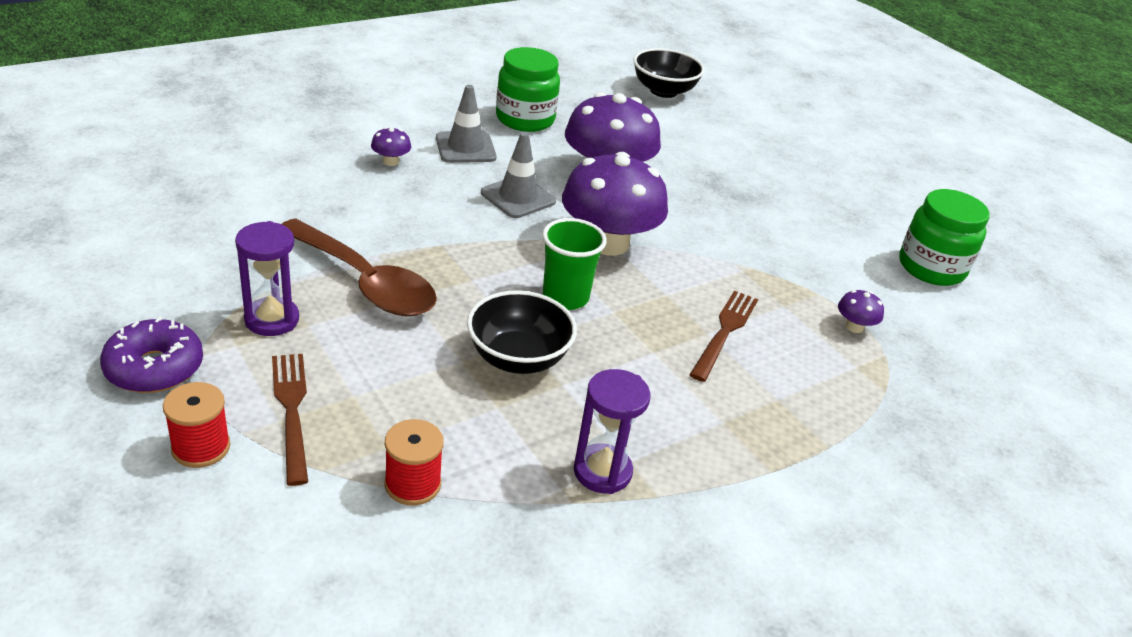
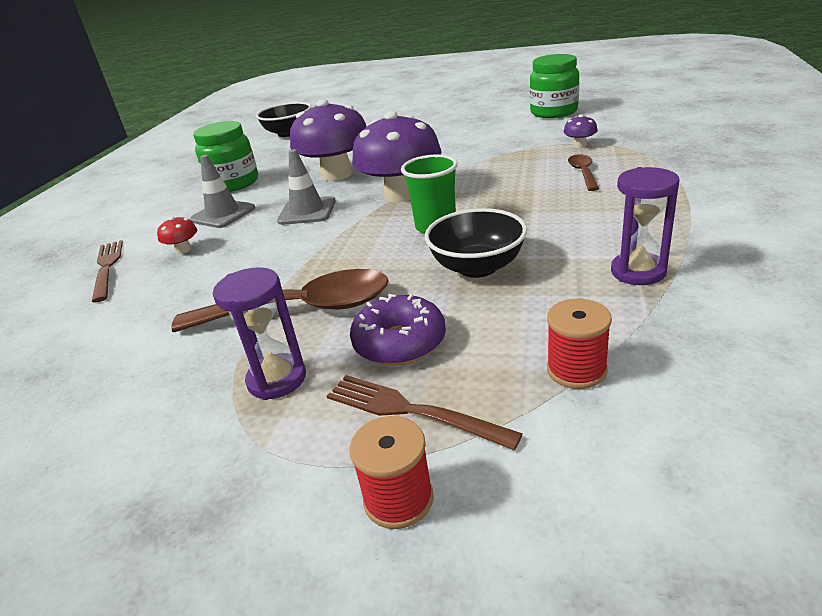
camera: 35 degrees left, 5 degrees down
purple donut [100,317,203,393] -> purple donut moved to [350,294,446,366]
purple mushroom [371,127,411,166] -> red mushroom [157,216,197,254]
brown fork [689,291,758,382] -> brown fork moved to [92,240,123,303]
none -> brown spoon [568,154,599,191]

